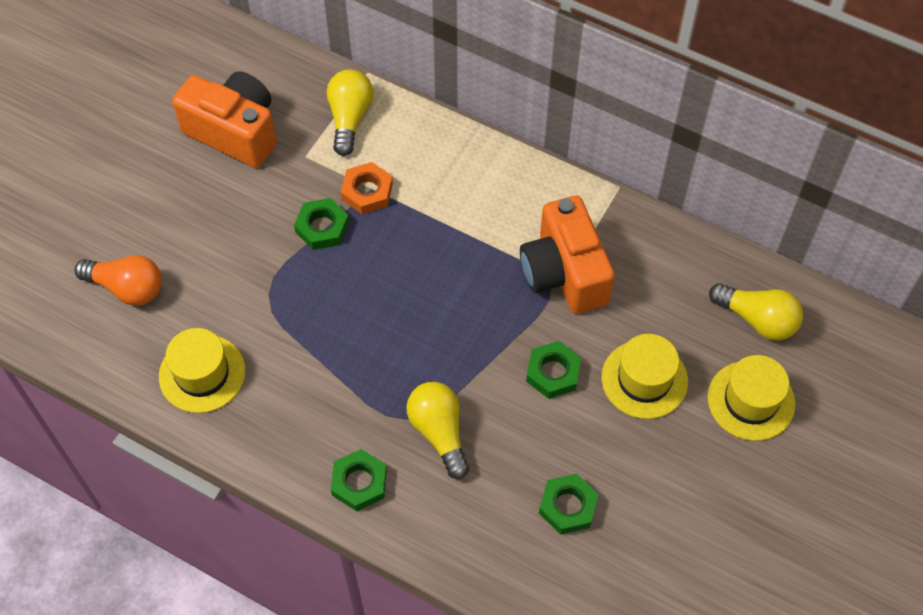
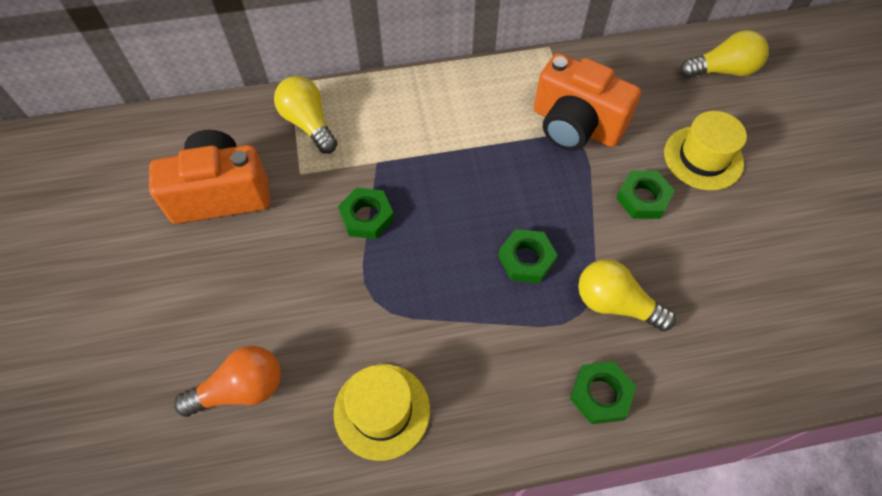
camera: 40 degrees left, 0 degrees up
orange nut [341,162,393,214] -> none
green nut [539,474,599,535] -> green nut moved to [498,229,558,283]
yellow hat [708,355,795,441] -> none

